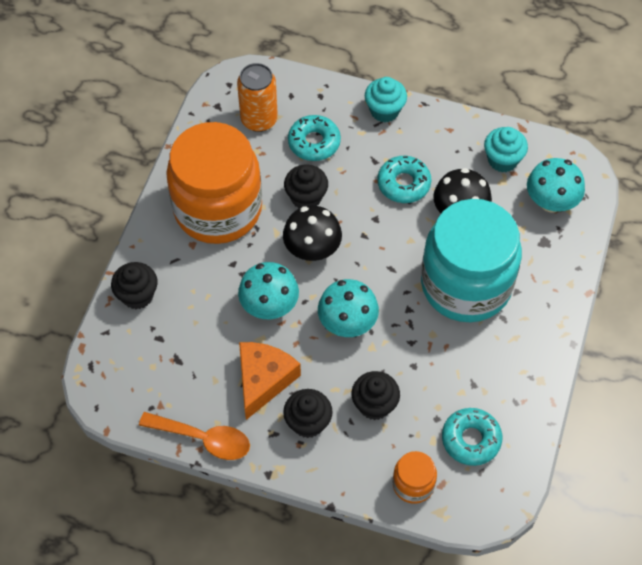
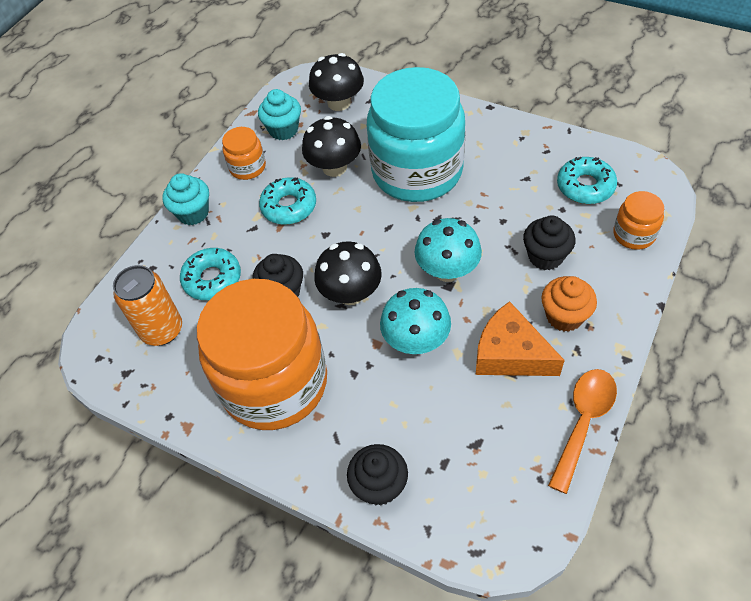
camera: 75 degrees left, 5 degrees down
black cupcake [283,389,333,438] -> orange cupcake [541,276,597,332]
turquoise mushroom [527,158,585,212] -> black mushroom [309,53,364,111]
none -> orange jar [222,127,266,180]

